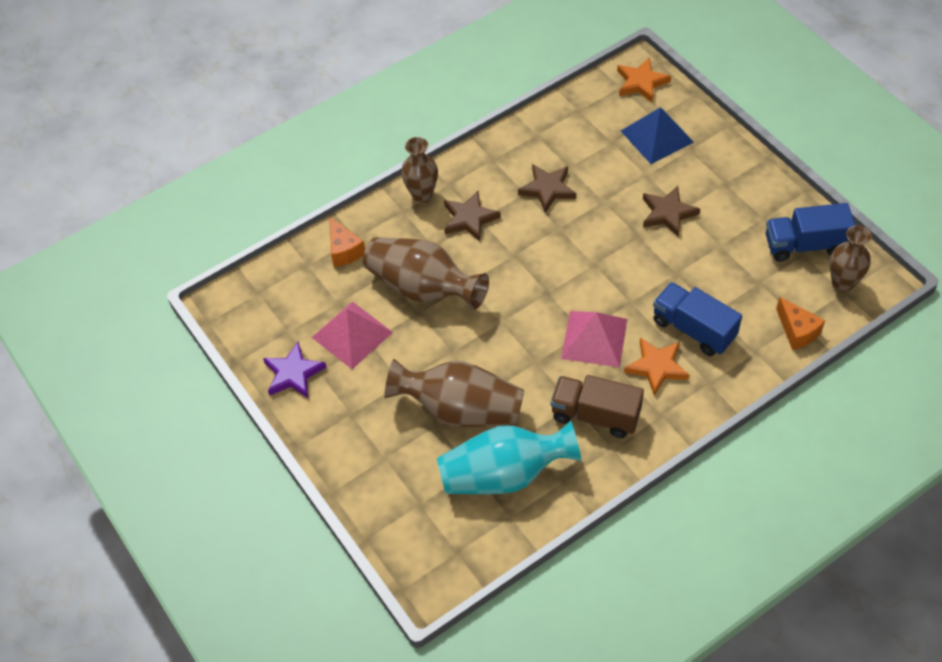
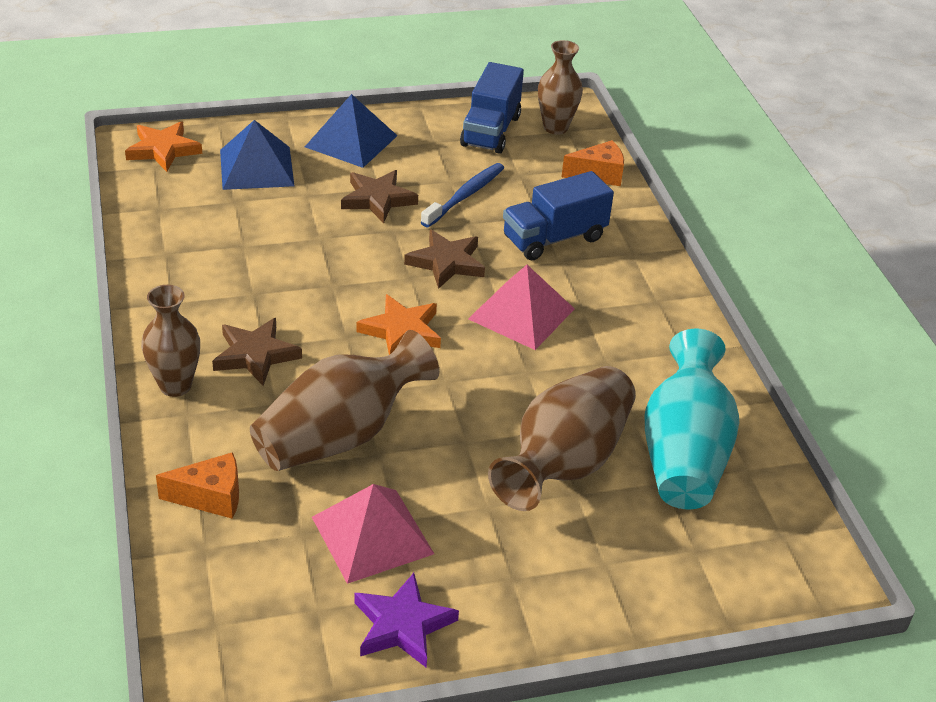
camera: 75 degrees left, 15 degrees down
brown star [518,164,576,213] -> brown star moved to [404,229,485,289]
brown truck [551,375,644,438] -> none
orange star [624,337,689,396] -> orange star moved to [356,294,441,355]
none -> blue pyramid [305,94,397,168]
none -> blue toothbrush [421,163,504,227]

